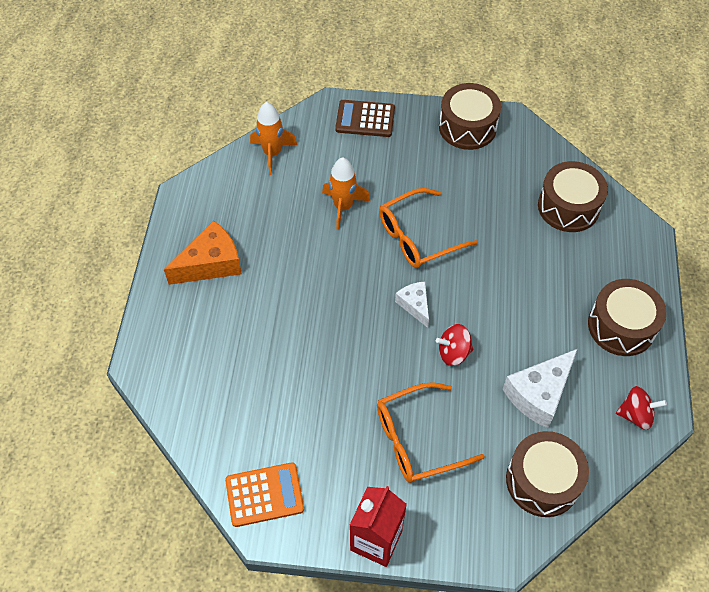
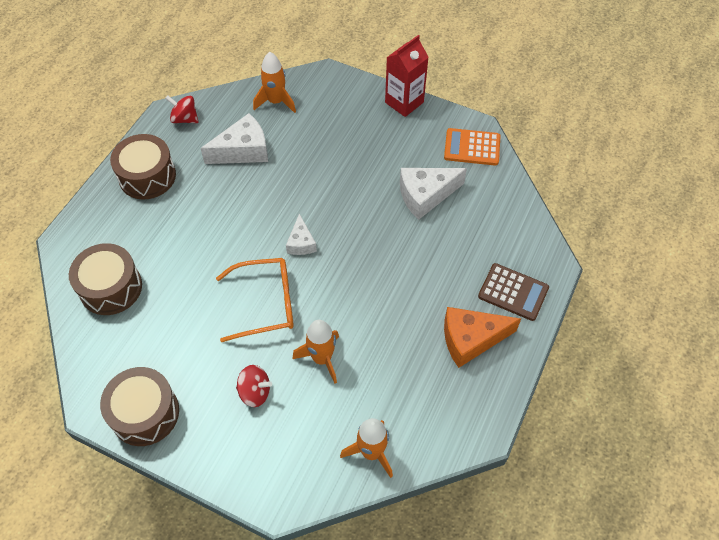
camera: 160 degrees left, 0 degrees up
brown calculator [335,100,395,137] -> brown calculator moved to [478,263,549,321]
orange glasses [377,382,485,483] -> none
red spinning top [436,324,473,366] -> red spinning top moved to [236,365,272,407]
brown drum [506,431,589,517] -> orange rocket [253,52,296,113]
none -> white cheese [400,168,467,220]

